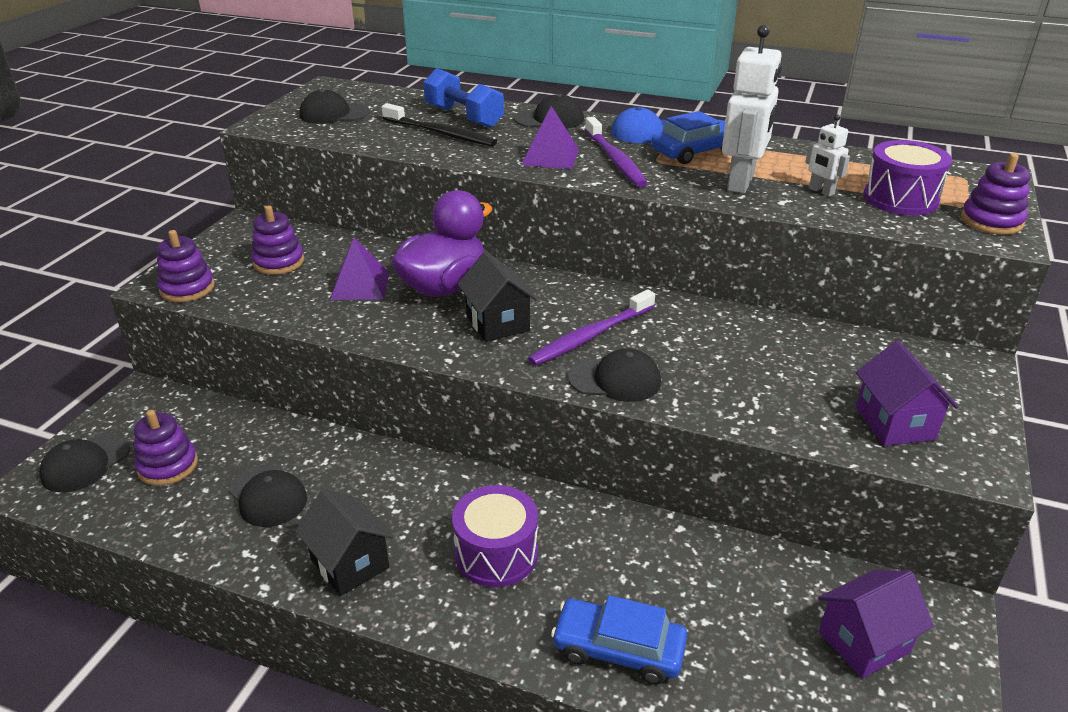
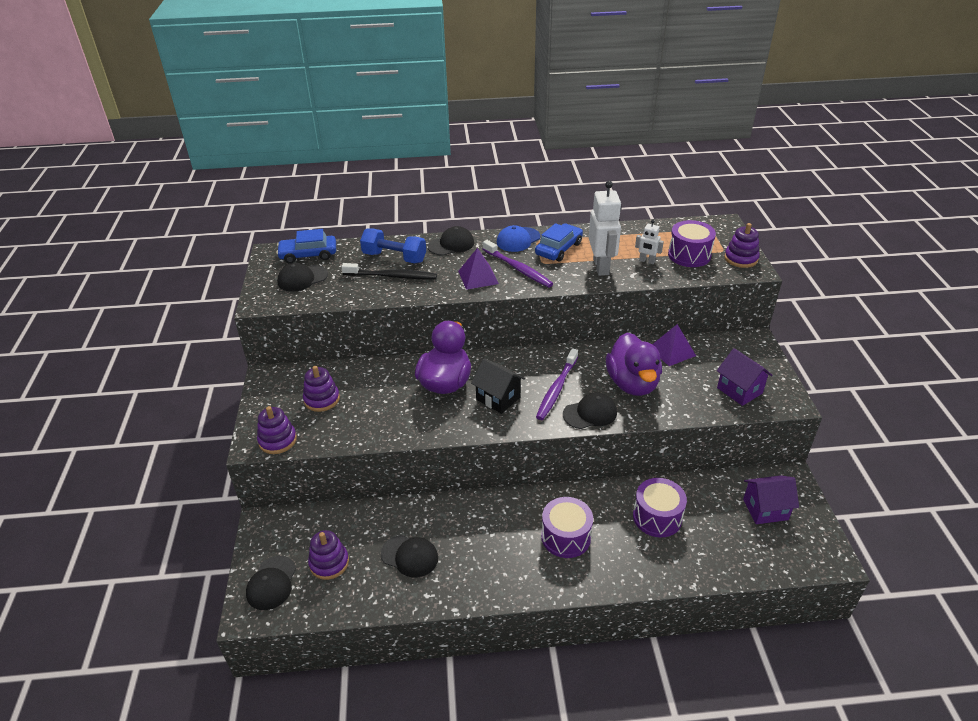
camera: 25 degrees left, 5 degrees up
black house [295,489,394,596] -> none
purple pyramid [330,238,389,300] -> purple pyramid moved to [652,324,696,366]
blue car [551,595,687,685] -> blue car moved to [276,229,336,264]
purple house [818,570,934,679] -> purple house turned 45 degrees clockwise [743,475,799,524]
none -> purple duck [606,333,662,396]
none -> purple drum [633,478,687,537]

